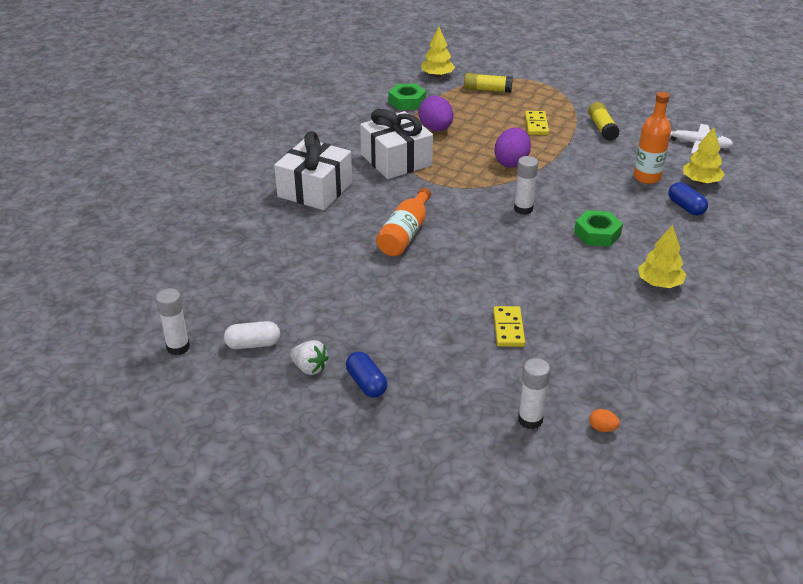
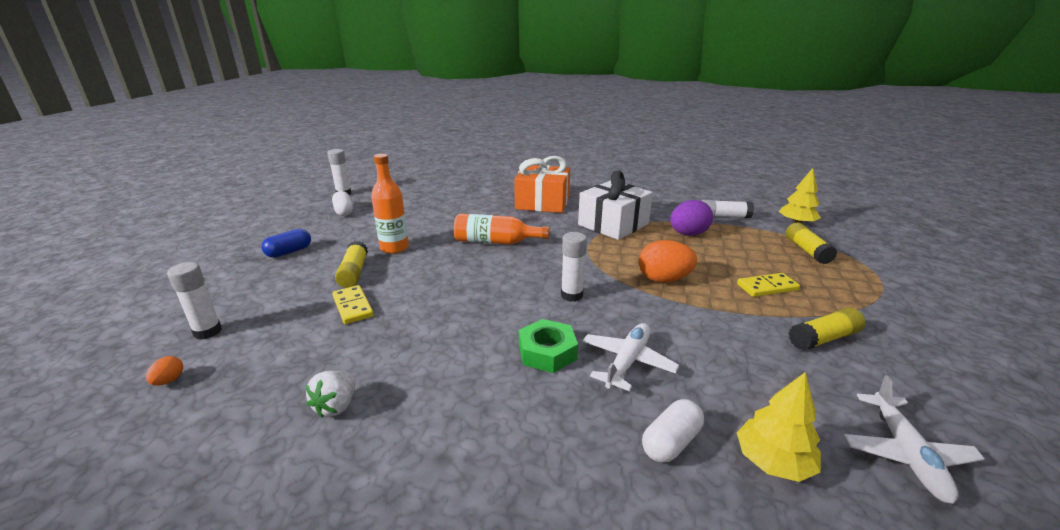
camera: 75 degrees right, 10 degrees down
white gift [274,131,352,210] -> orange gift [514,156,570,213]
white strawberry [290,340,329,375] -> white strawberry moved to [306,371,356,417]
green nut [388,84,426,110] -> white glue stick [701,200,754,218]
yellow domino [493,306,525,347] -> yellow domino turned 75 degrees clockwise [332,285,374,324]
purple egg [494,128,531,168] -> orange egg [639,240,697,283]
orange bottle [634,92,671,184] -> orange bottle moved to [371,154,409,254]
yellow tree [638,225,686,288] -> none
blue capsule [668,182,708,216] -> white capsule [642,399,704,463]
none -> yellow glue stick [335,241,368,288]
none -> white plane [583,323,679,391]

